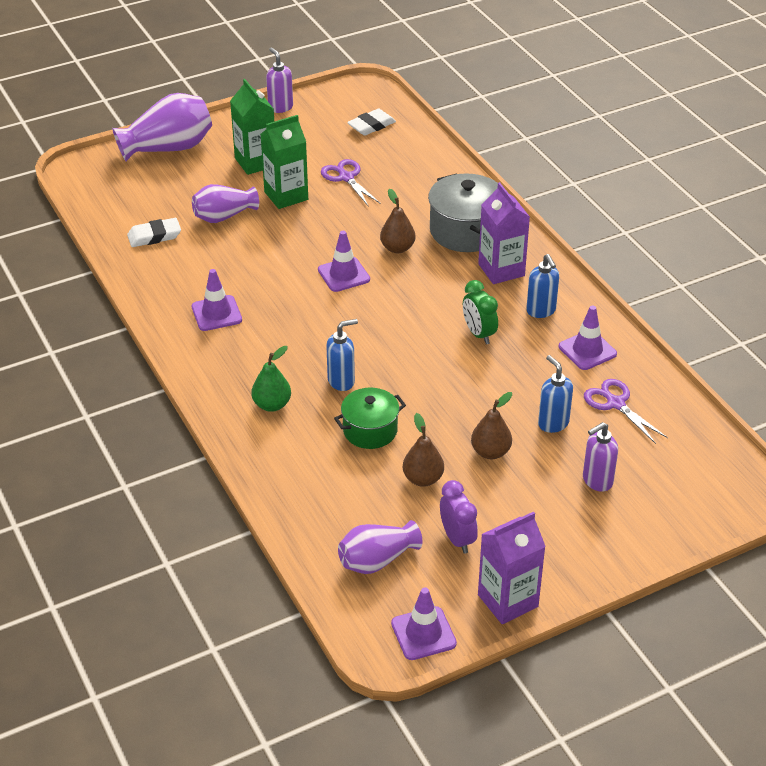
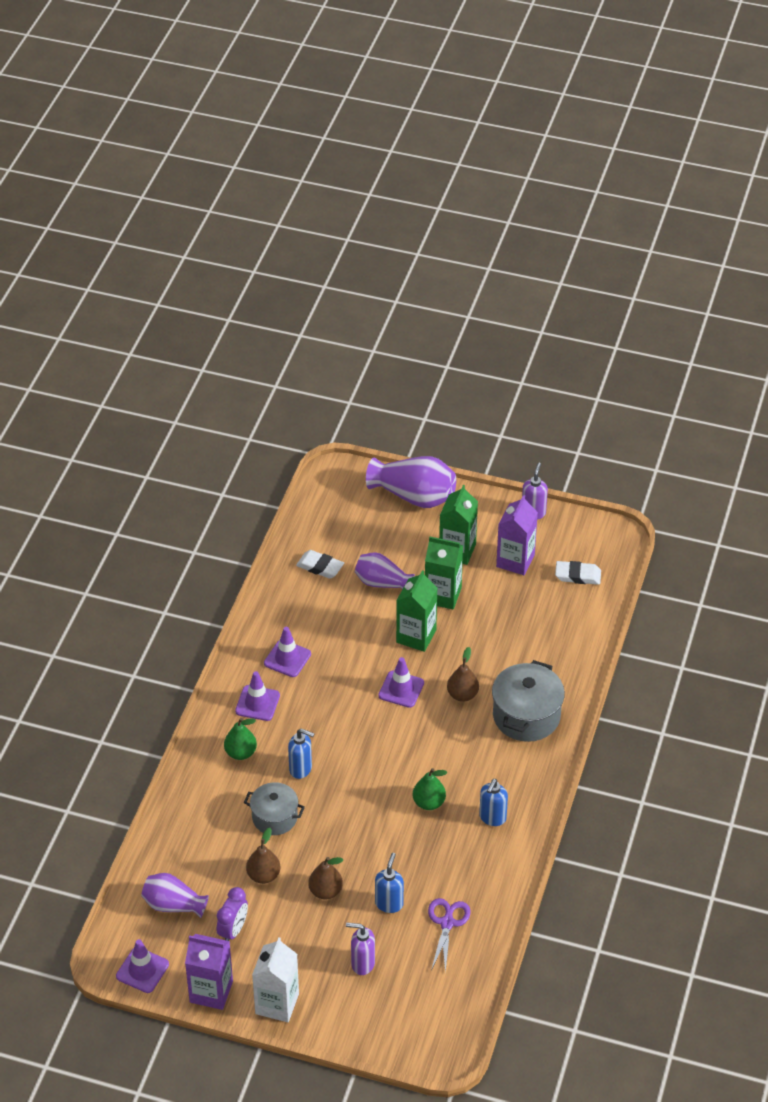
camera: 45 degrees right, 5 degrees up
purple scissors [321,159,381,207] -> none
green pot [334,388,406,449] -> grey pot [244,782,305,835]
green clock [463,280,498,344] -> green pear [413,768,447,810]
purple carton [478,182,530,284] -> purple carton moved to [496,495,538,575]
purple traffic cone [559,305,617,370] -> purple traffic cone moved to [235,671,280,721]
none -> white carton [252,937,299,1022]
none -> green carton [396,570,437,652]

